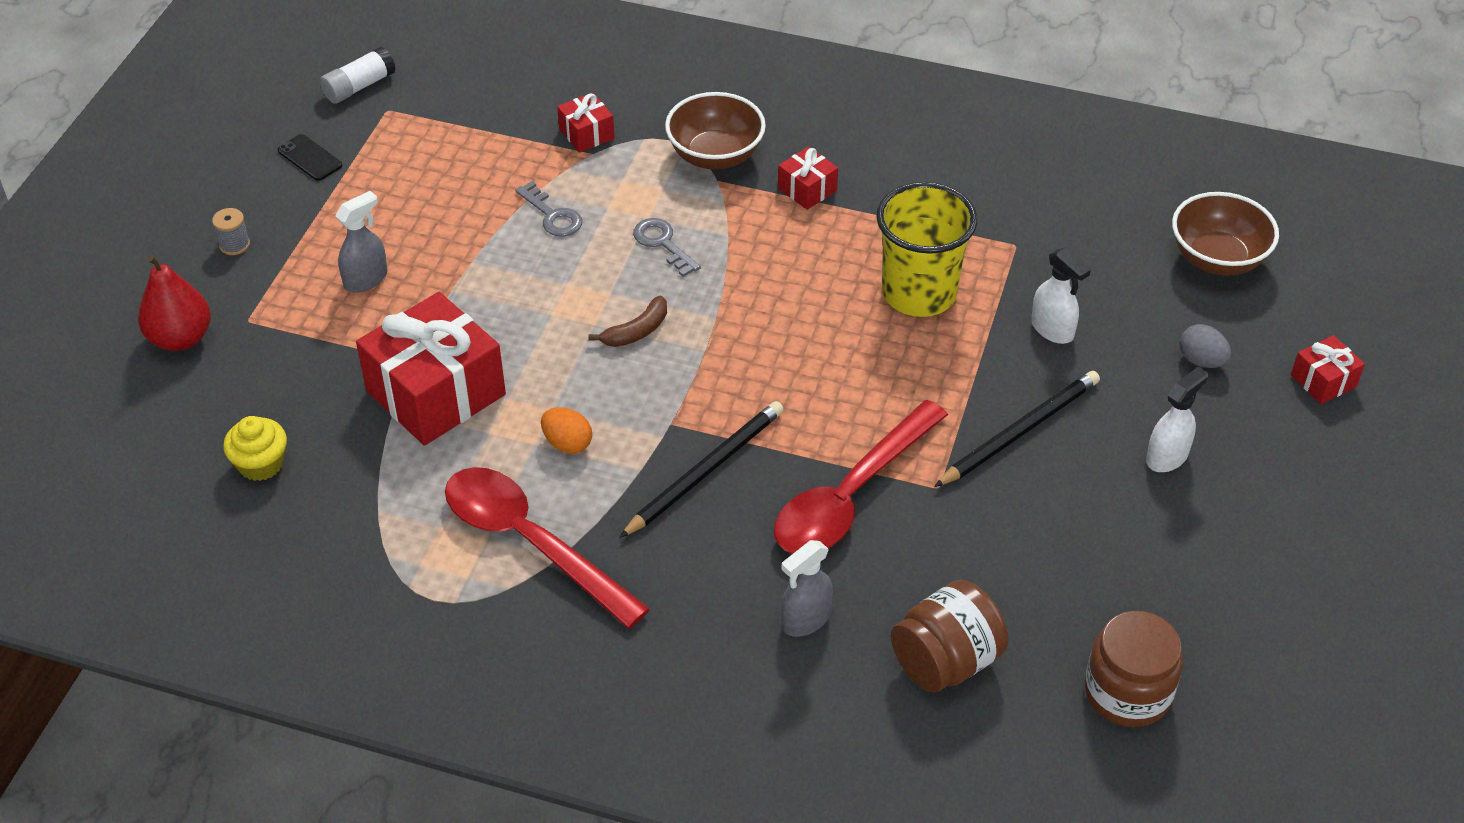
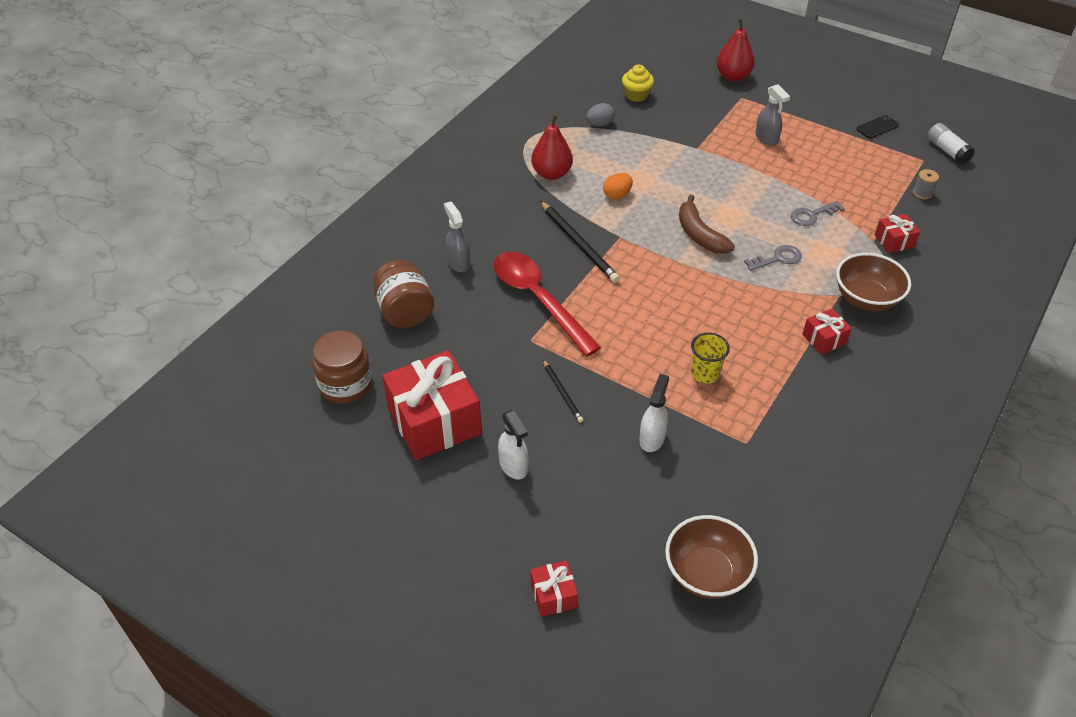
camera: 105 degrees right, 0 degrees up
grey spool [212,208,250,255] -> grey spool moved to [913,169,939,199]
red gift [356,292,506,446] -> red gift moved to [382,350,482,460]
red spoon [445,467,650,629] -> red pear [531,114,573,180]
brown banana [589,296,667,347] -> brown banana [679,194,735,254], size x1.52
yellow cup [876,182,978,317] -> yellow cup [691,333,730,384], size x0.53
black pencil [934,371,1100,487] -> black pencil [543,360,583,423], size x0.56
white spray bottle [1031,248,1091,344] -> white spray bottle turned 135 degrees clockwise [639,374,669,452]
grey egg [1179,324,1231,368] -> grey egg moved to [586,103,615,127]

